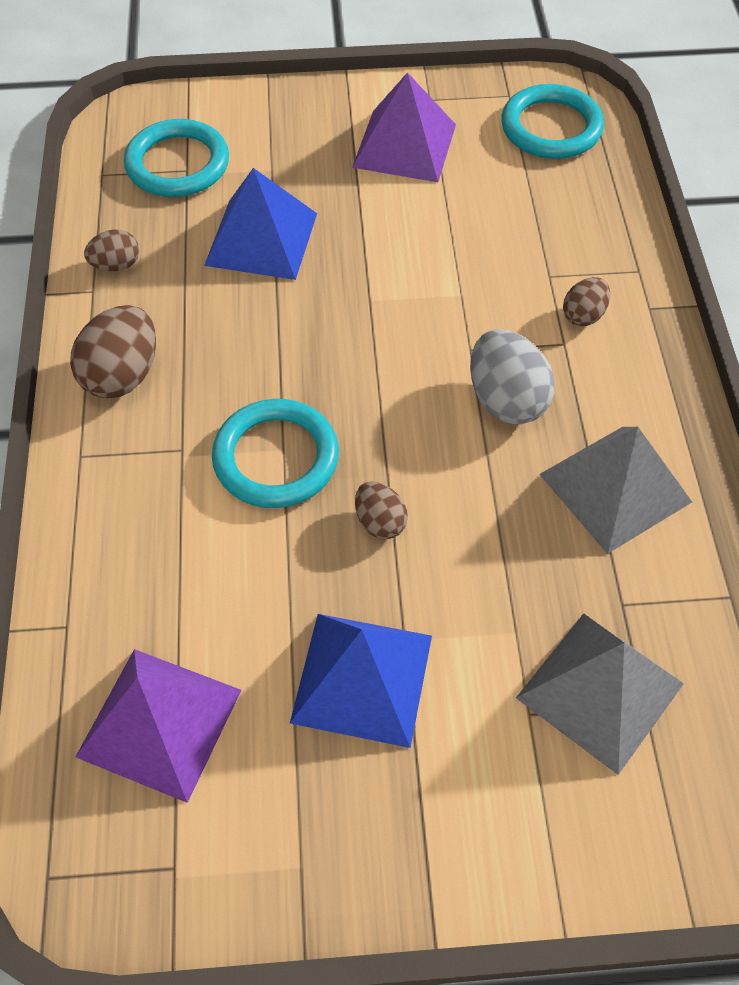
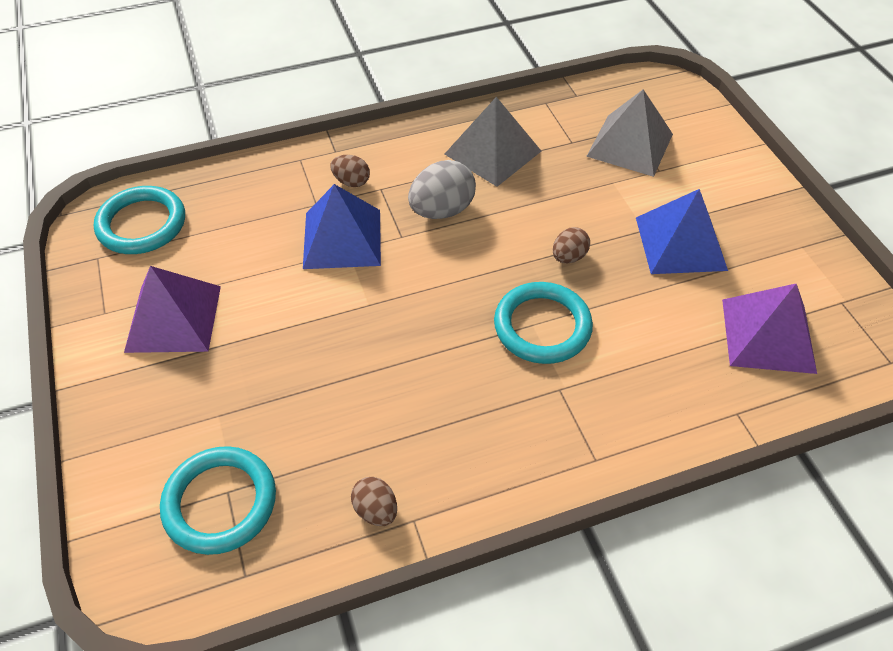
camera: 105 degrees left, 5 degrees down
brown egg [70,305,156,399] -> none
blue pyramid [204,168,317,280] -> blue pyramid moved to [303,184,381,269]

